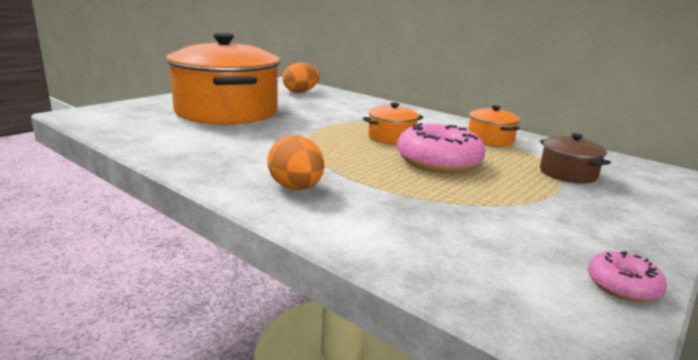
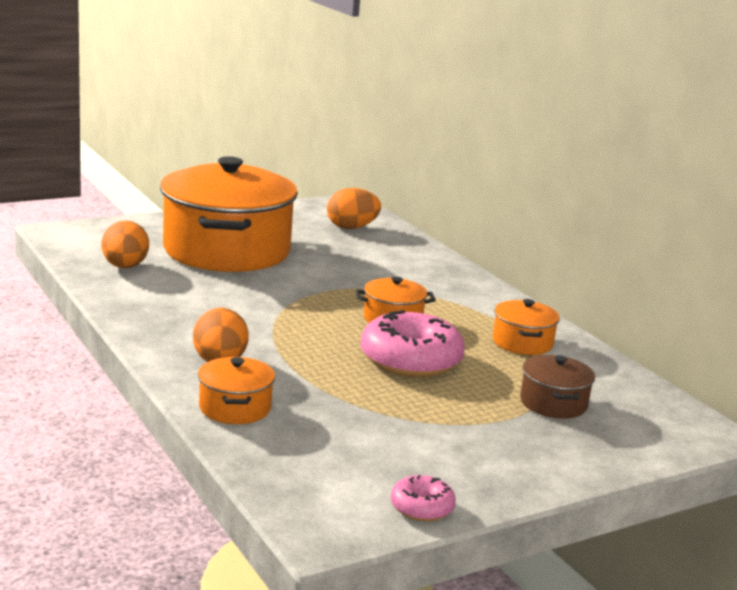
camera: 20 degrees right, 0 degrees up
none -> orange egg [101,220,149,268]
none -> orange pot [198,357,275,424]

